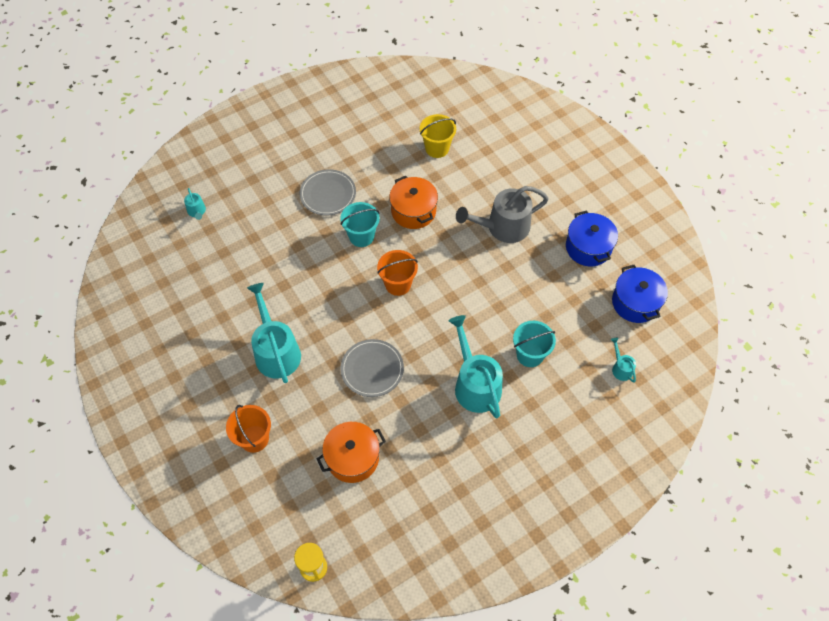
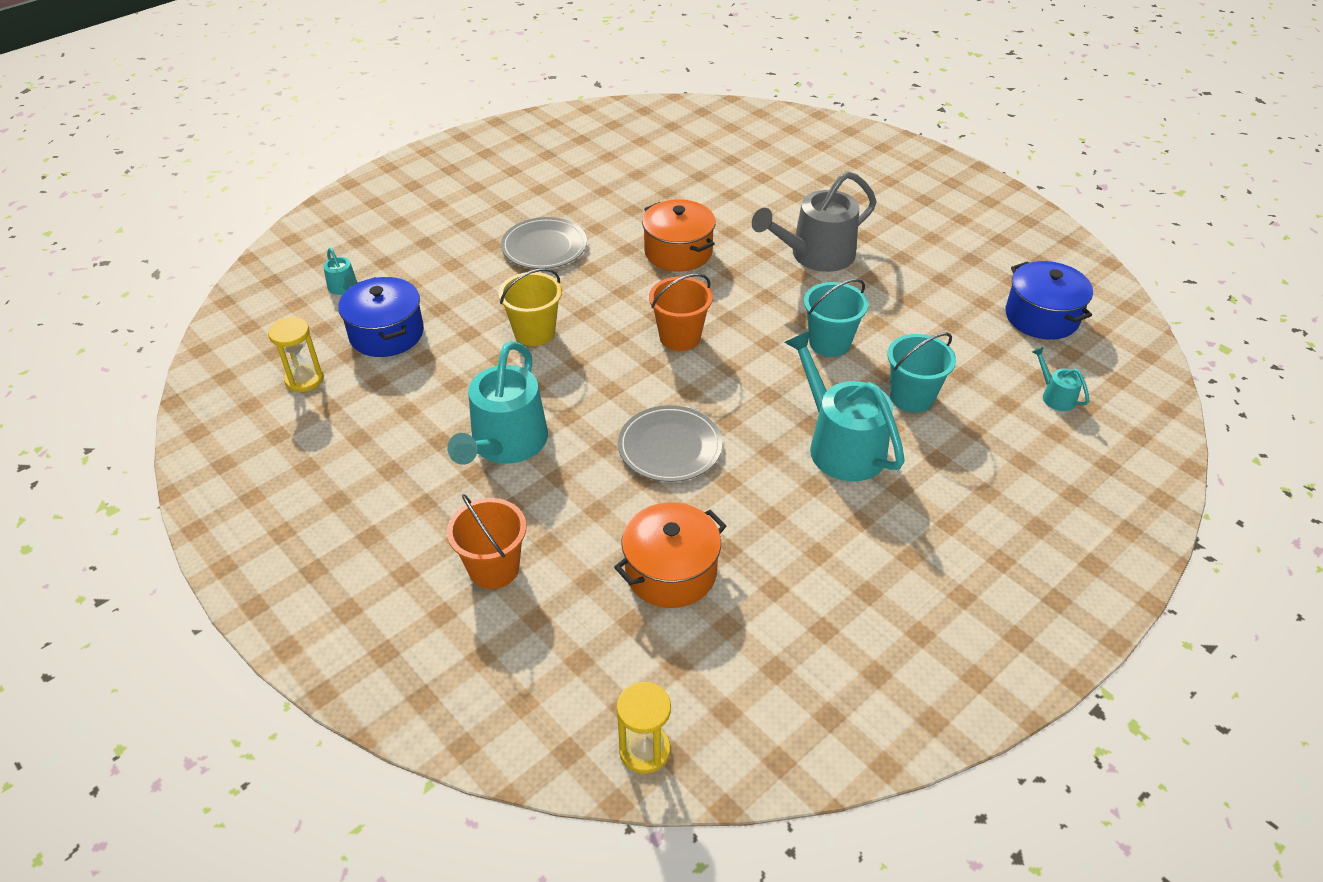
camera: 10 degrees left, 15 degrees down
turquoise watering can [247,283,301,383] -> turquoise watering can turned 135 degrees counterclockwise [447,341,548,465]
turquoise bucket [340,202,380,247] -> turquoise bucket moved to [804,279,868,357]
yellow bucket [420,114,456,158] -> yellow bucket moved to [498,268,562,346]
blue pot [566,210,618,266] -> blue pot moved to [338,277,424,357]
none -> yellow hourglass [268,317,324,392]

